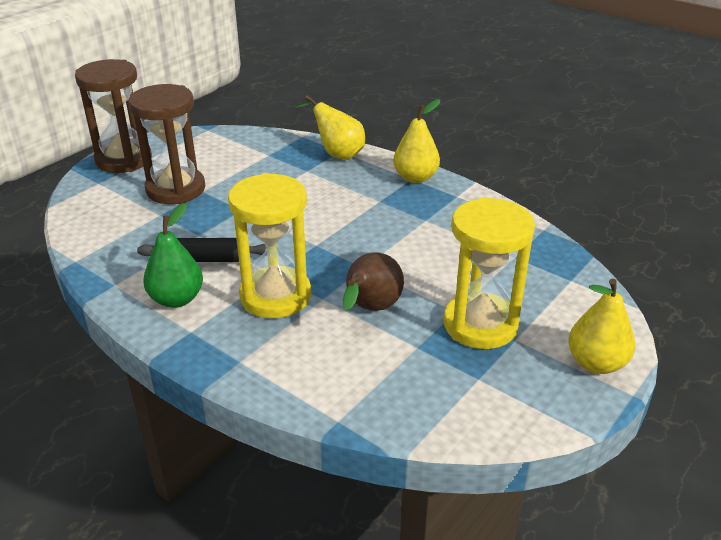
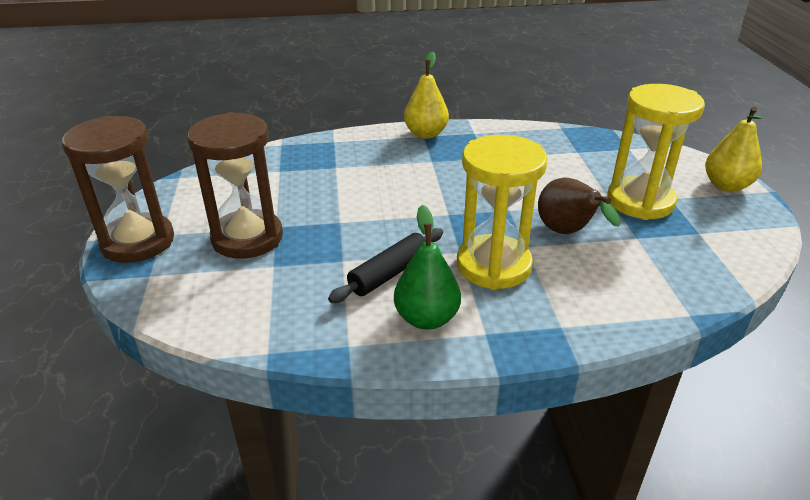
camera: 45 degrees left, 0 degrees up
yellow pear [295,95,365,160] -> none

